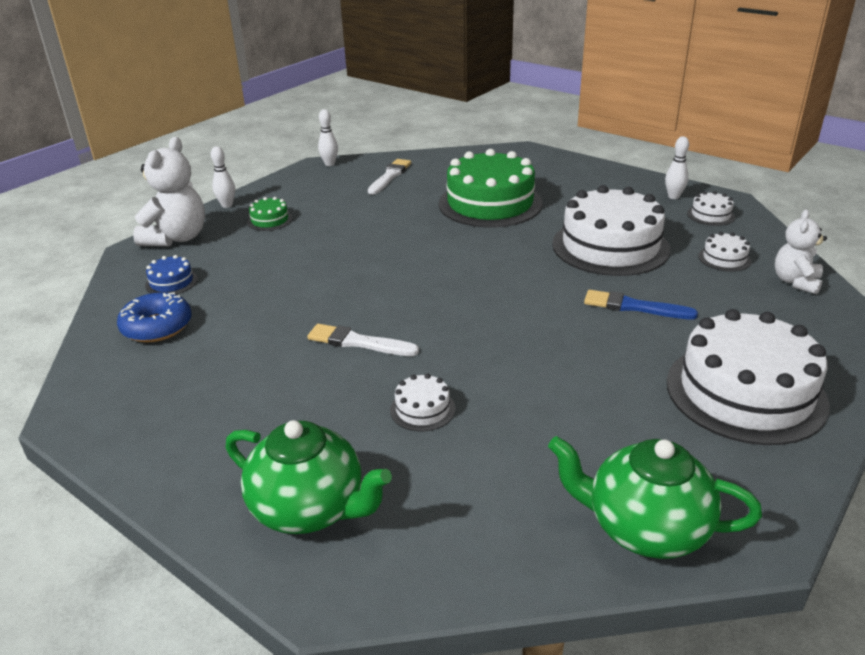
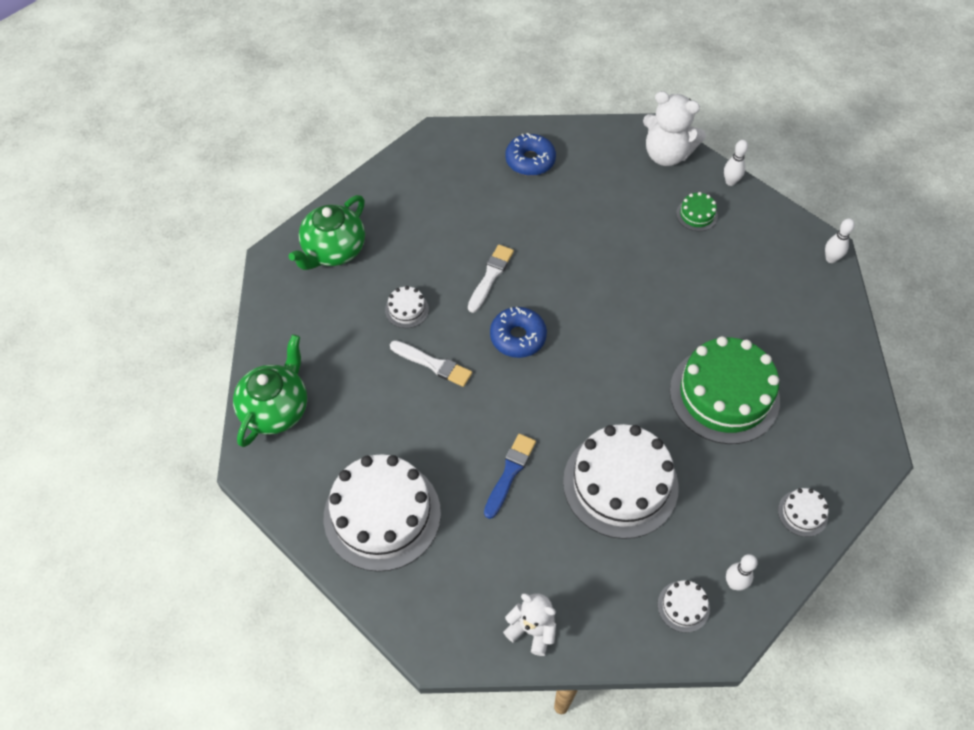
camera: 95 degrees right, 25 degrees up
blue cake [145,255,198,295] -> none
white brush [368,159,411,195] -> white brush moved to [390,340,472,387]
white cake [698,232,751,272] -> white cake moved to [778,488,828,537]
none -> blue donut [490,307,547,358]

